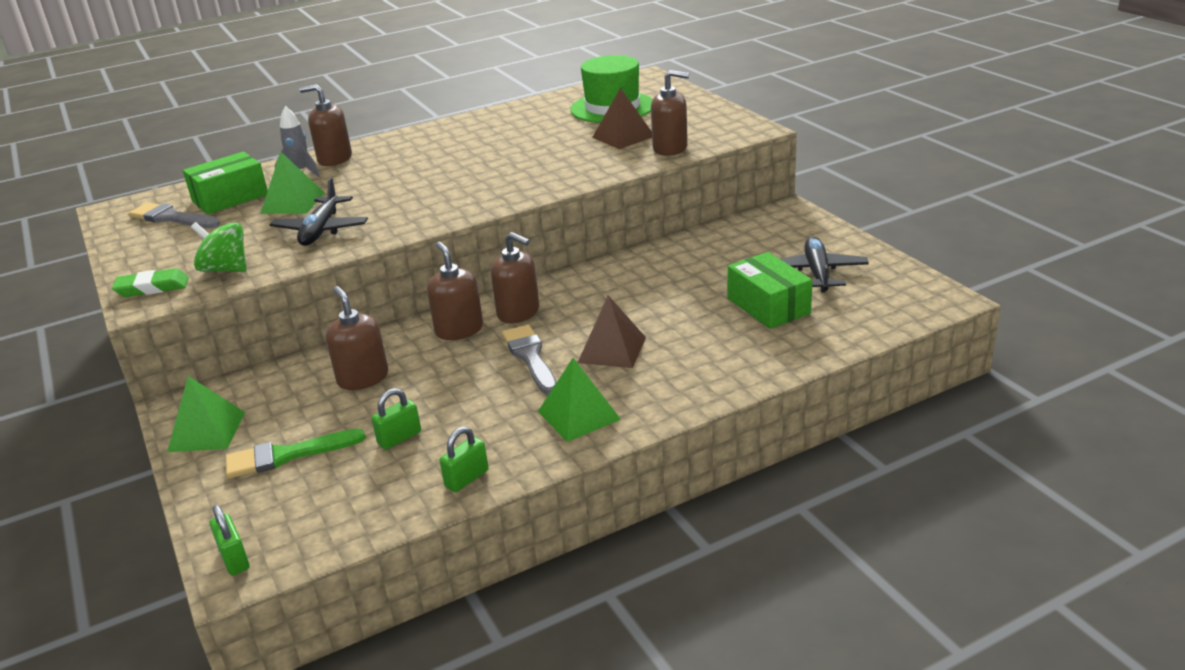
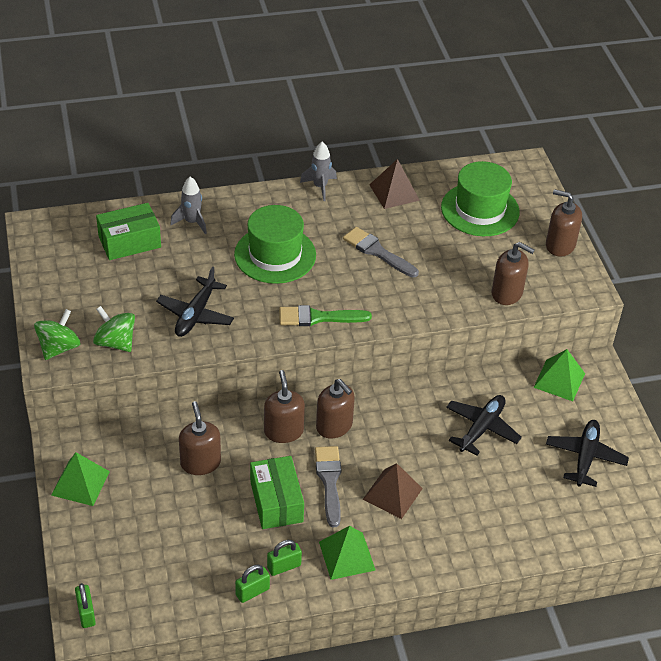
camera: 10 degrees right, 15 degrees up
green eraser [112,268,189,297] -> green spinning top [34,309,80,360]
grey brush [129,203,220,228] -> grey brush moved to [343,227,419,278]
green brush [226,429,366,478] -> green brush moved to [279,305,372,326]
green pyramid [260,151,325,214] -> green pyramid moved to [533,349,585,401]
brown soap dispenser [299,84,352,166] -> brown soap dispenser moved to [546,189,582,257]
green padlock [371,388,421,450] -> green padlock moved to [267,540,302,576]
brown pyramid [592,88,652,149] -> brown pyramid moved to [369,159,420,209]
green box [727,252,813,329] -> green box moved to [250,456,304,529]
none -> green hat [234,205,316,284]
none -> grey rocket [300,142,337,201]
none -> black plane [446,395,522,456]

